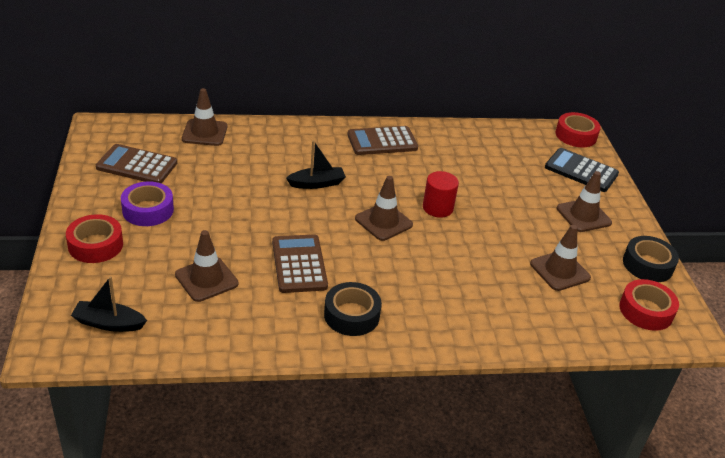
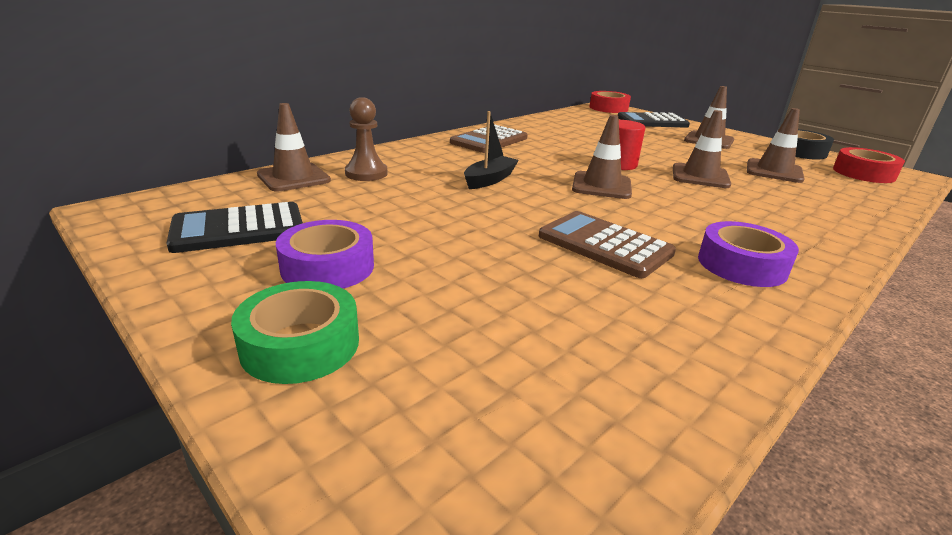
camera: 35 degrees left, 10 degrees down
red tape [66,214,123,263] -> green tape [231,281,359,384]
black boat [71,276,147,332] -> none
brown calculator [96,144,177,184] -> black calculator [166,202,303,253]
brown traffic cone [175,230,238,302] -> brown traffic cone moved to [673,110,731,188]
black tape [324,282,382,336] -> purple tape [698,221,799,287]
none -> brown pawn [345,97,388,181]

